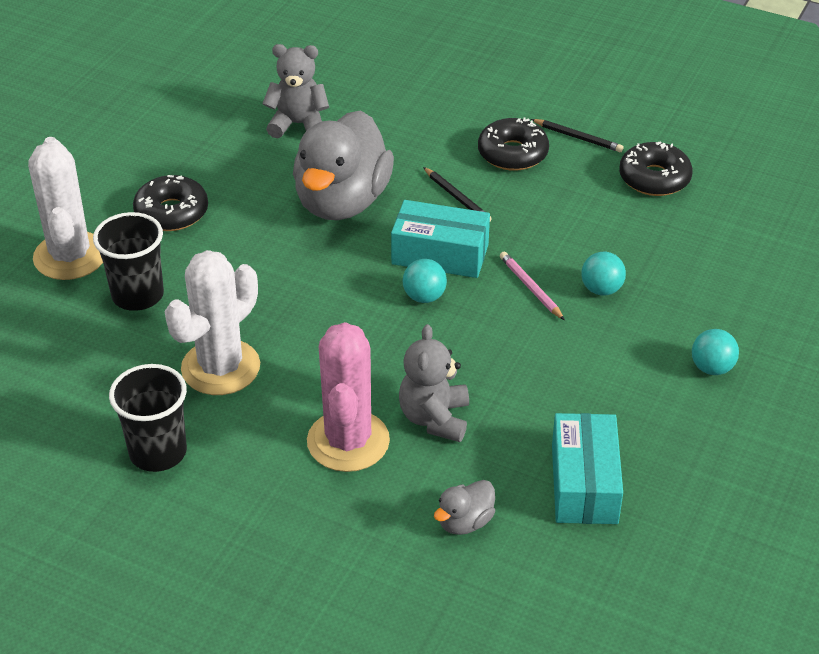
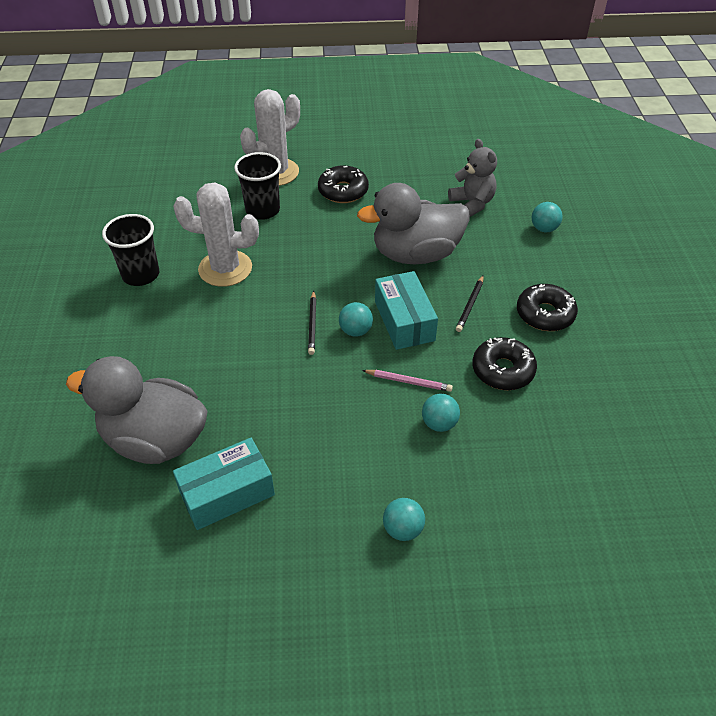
camera: 60 degrees right, 5 degrees up
pink cactus [307,322,390,472] -> none
grey teddy bear [399,324,469,442] -> none
grey duck [434,480,495,535] -> grey duck [66,356,208,464], size x2.35
pink pencil [500,252,565,320] -> pink pencil turned 75 degrees clockwise [362,370,453,392]
black pencil [531,119,624,152] -> black pencil moved to [308,291,316,355]
black donut [619,141,693,196] -> black donut moved to [472,337,537,390]
none -> turquoise ball [532,202,562,232]

